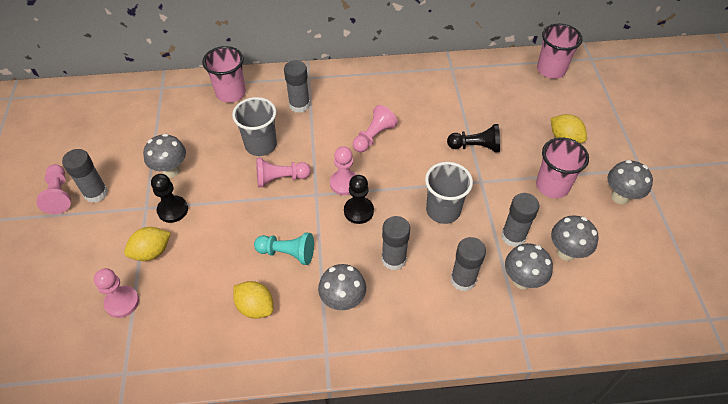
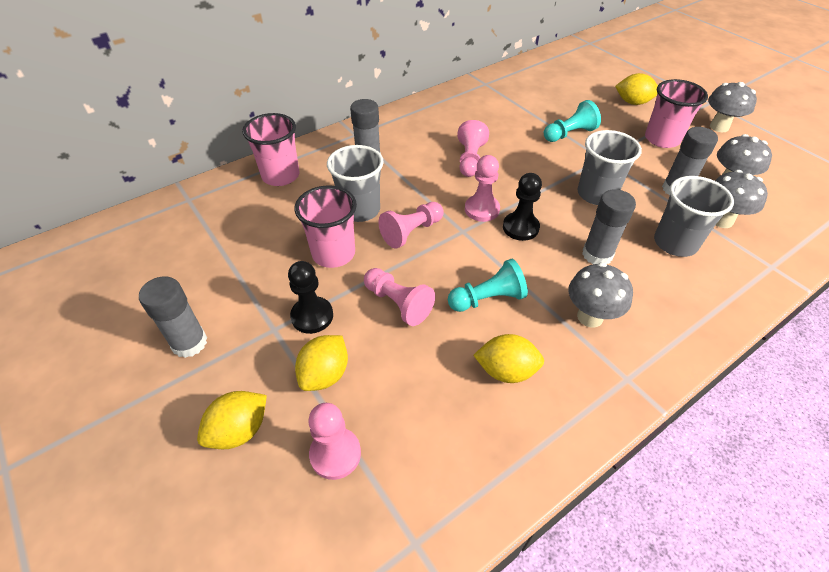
camera: 30 degrees left, 5 degrees down
pink pawn [36,164,71,214] -> pink pawn moved to [364,268,435,326]
grey mushroom [143,134,186,178] -> none
black pawn [447,124,500,153] -> turquoise pawn [544,100,601,142]
grey glue stick [451,237,486,291] -> grey cup [654,176,734,257]
pink cup [537,23,582,79] -> pink cup moved to [295,185,357,268]
none -> yellow lemon [197,391,267,449]

